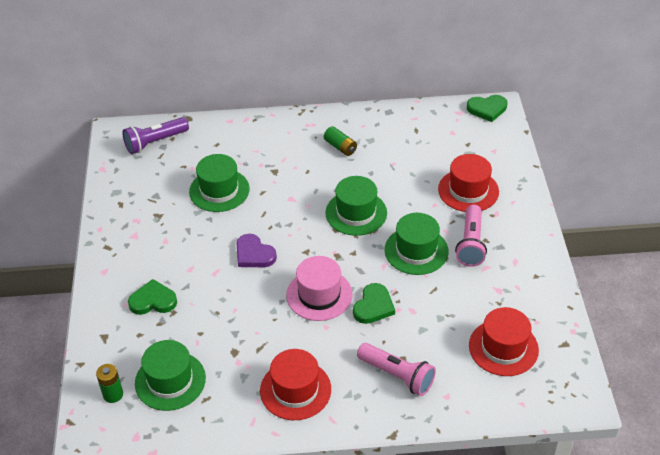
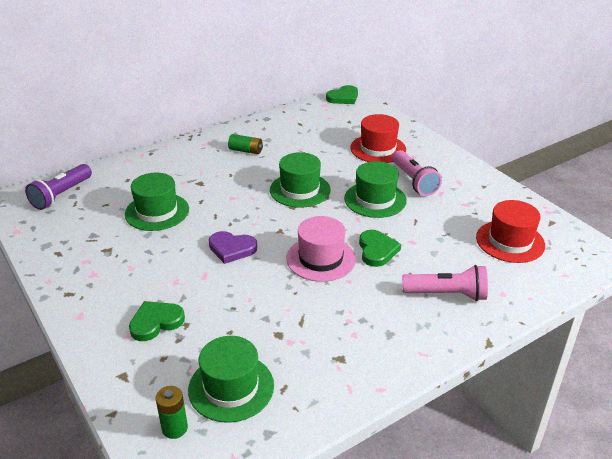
camera: 30 degrees left, 10 degrees down
red hat [260,349,331,420] -> none

